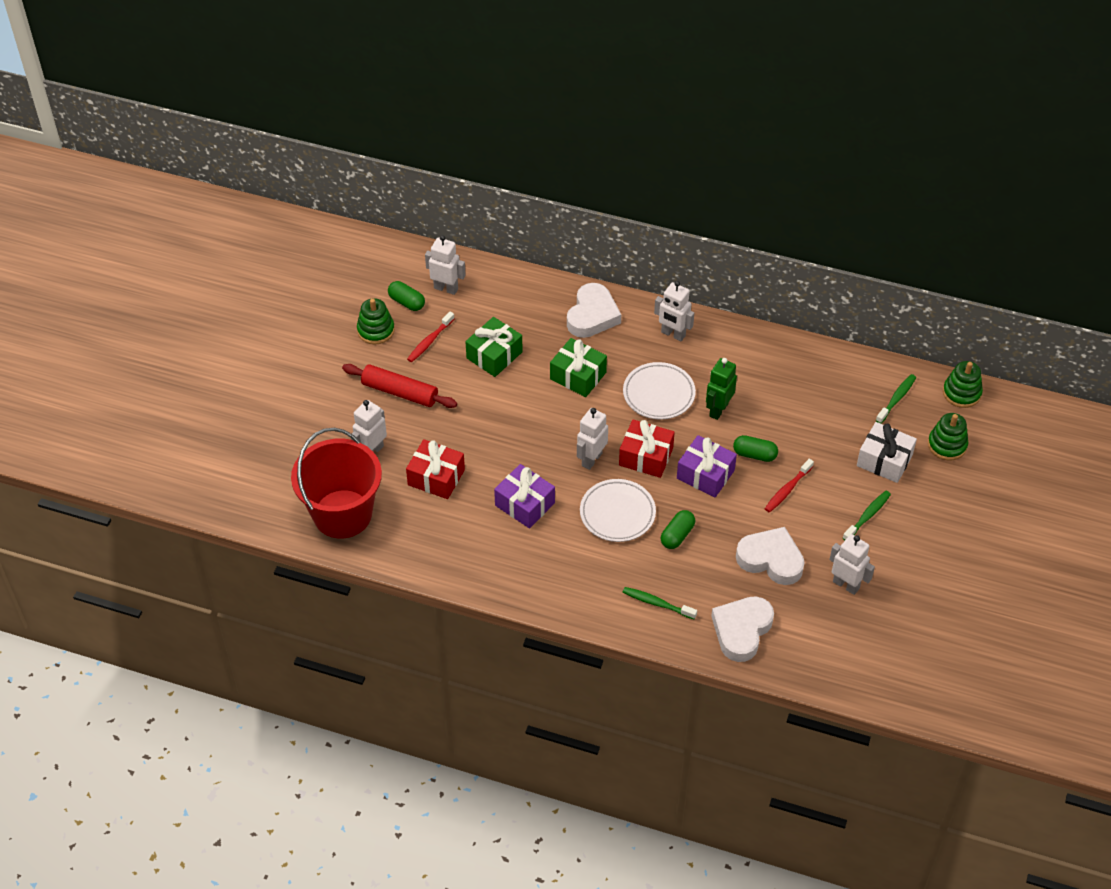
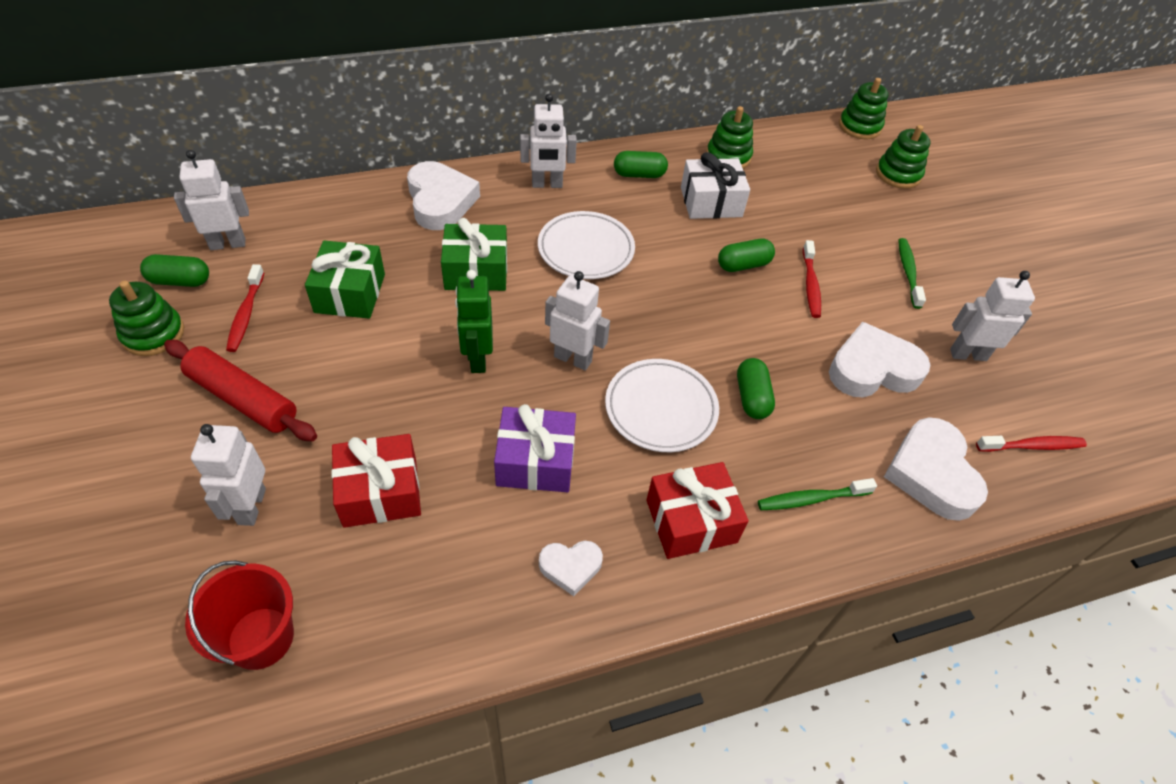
camera: 40 degrees left, 0 degrees up
red bucket [291,428,382,538] -> red bucket [185,560,294,670], size x0.57
red rolling pin [342,364,457,408] -> red rolling pin turned 45 degrees clockwise [164,340,317,441]
white robot [577,408,608,470] -> white robot turned 120 degrees clockwise [545,271,610,371]
red gift [619,420,675,478] -> red gift moved to [646,462,748,559]
purple gift [677,435,737,498] -> none
green robot [706,358,737,420] -> green robot moved to [455,270,493,373]
white gift [857,422,917,483] -> white gift moved to [681,152,750,219]
green toothbrush [876,374,916,424] -> none
none -> white heart [539,541,603,596]
none -> green capsule [614,151,668,178]
none -> green stacking toy [706,106,753,169]
none -> red toothbrush [976,436,1087,452]

